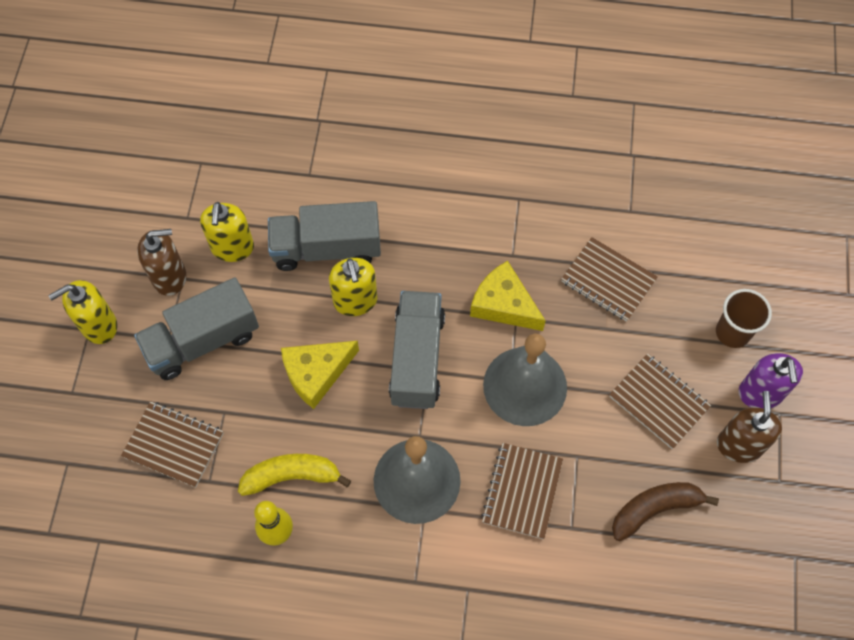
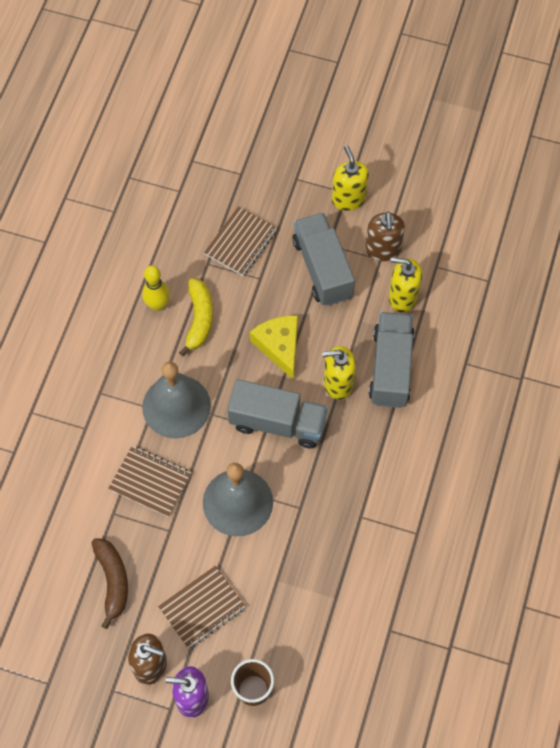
camera: 100 degrees right, 0 degrees up
yellow cheese [470,261,546,331] -> none
brown notebook [561,237,658,321] -> none

